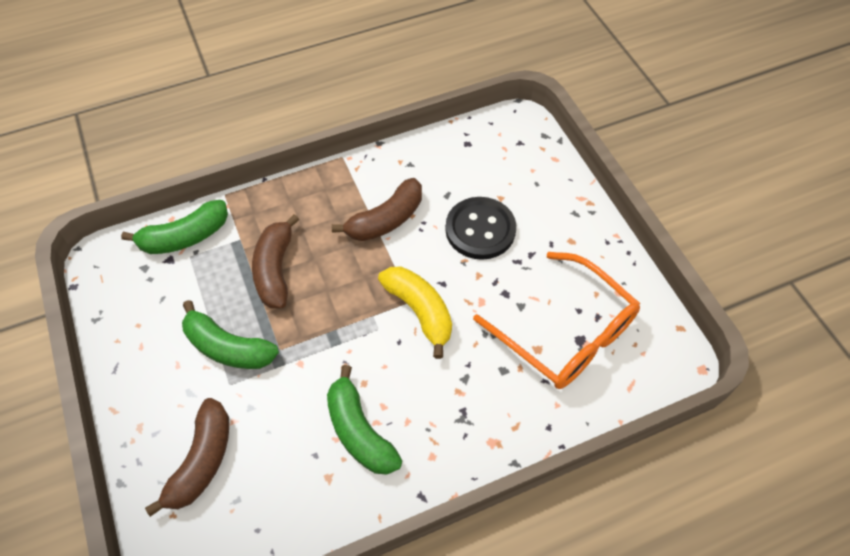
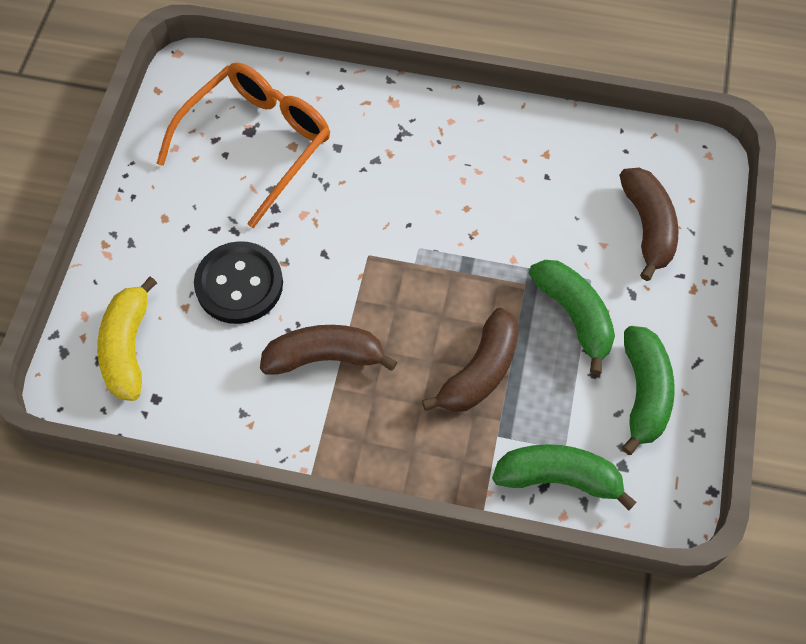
camera: 145 degrees left, 5 degrees up
brown banana [145,398,229,517] -> brown banana turned 120 degrees clockwise [620,168,679,281]
green banana [327,365,402,475] -> green banana moved to [622,326,675,455]
yellow banana [378,267,452,359] -> yellow banana moved to [97,277,157,401]
orange glasses [473,252,640,389] -> orange glasses turned 45 degrees clockwise [156,63,330,228]

